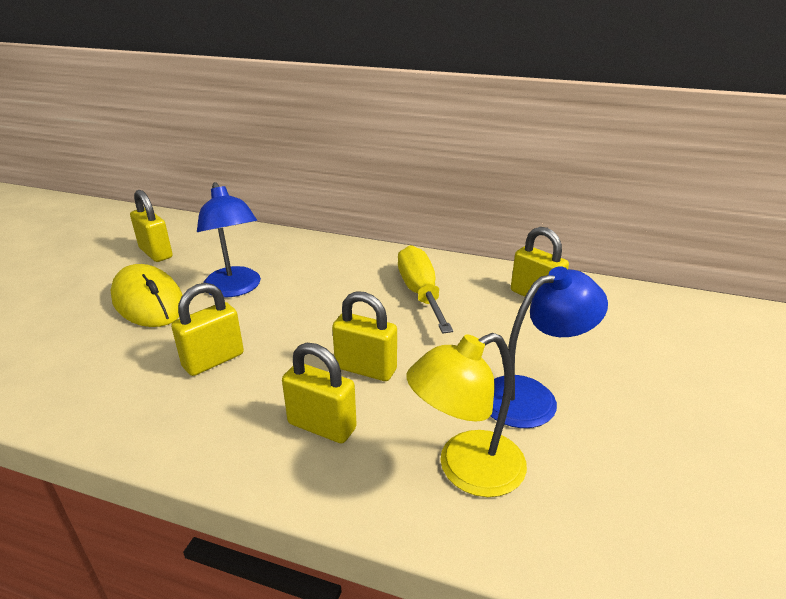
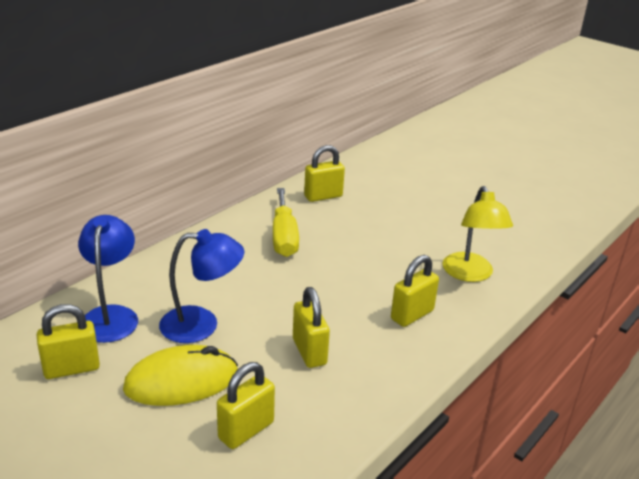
camera: 70 degrees left, 0 degrees up
yellow padlock [332,291,397,381] -> yellow padlock moved to [217,362,275,449]
yellow screwdriver [398,245,453,333] -> yellow screwdriver turned 105 degrees counterclockwise [273,188,299,257]
blue lamp [491,266,608,428] -> blue lamp moved to [78,215,138,343]

